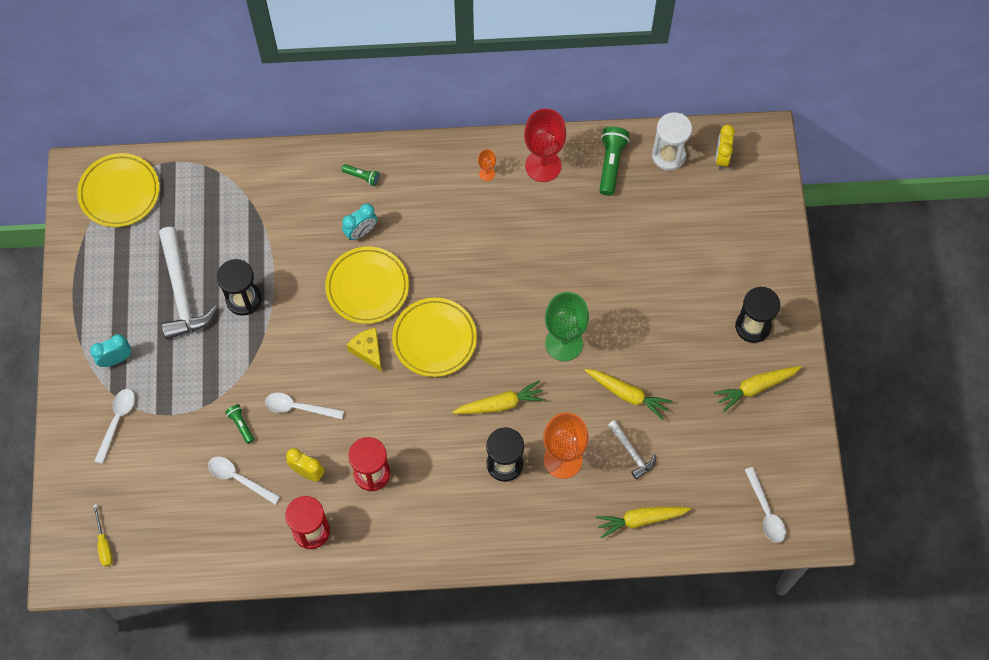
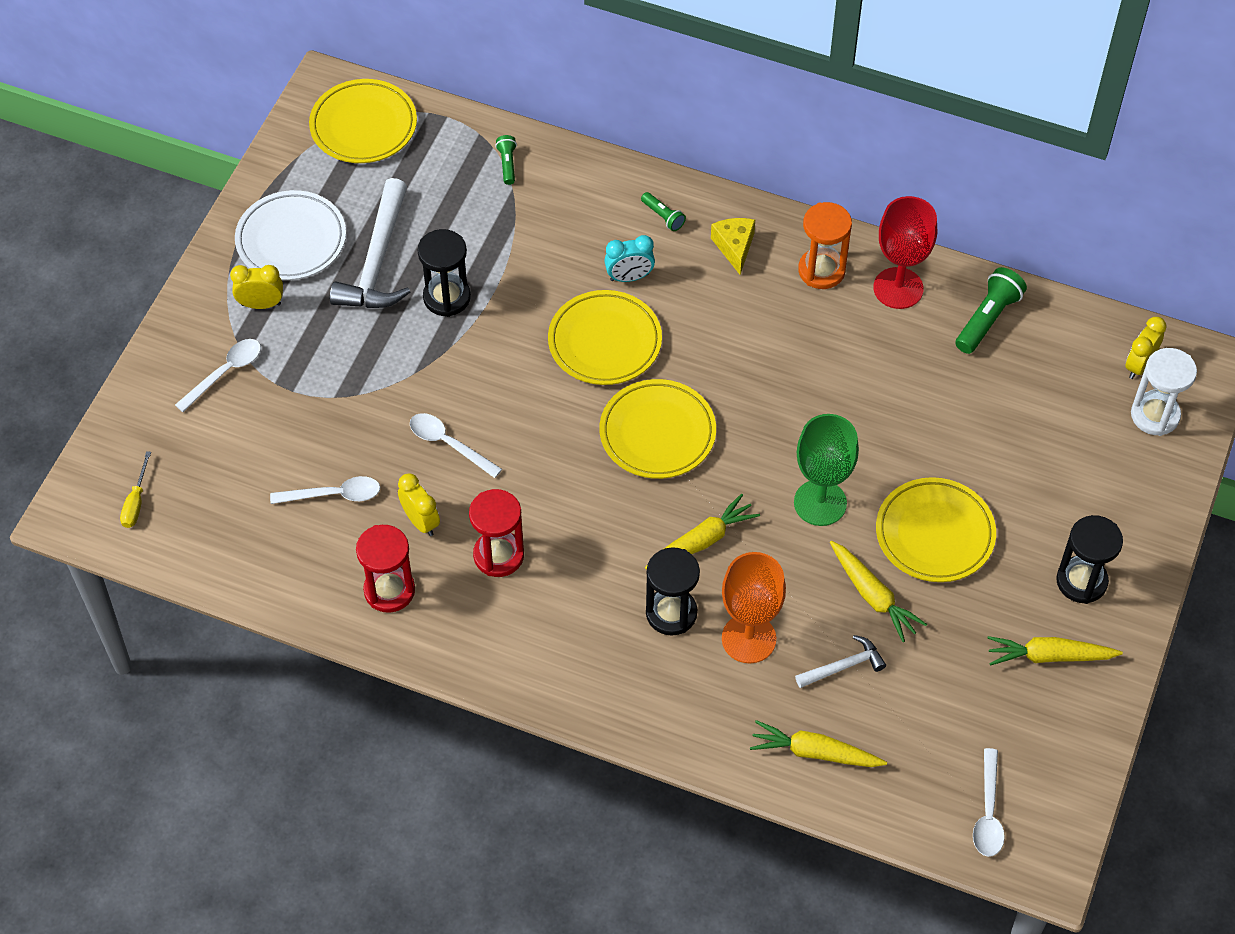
camera: 25 degrees right, 10 degrees down
turquoise clock [90,334,131,367] -> yellow clock [230,265,283,309]
white spoon [208,456,280,505] -> white spoon turned 120 degrees clockwise [270,476,380,504]
green flashlight [225,404,254,444] -> green flashlight moved to [496,135,517,185]
yellow cheese [347,328,382,372] -> yellow cheese moved to [711,218,755,275]
yellow carrot [453,380,545,414] -> yellow carrot turned 45 degrees counterclockwise [645,494,760,570]
orange goblet [478,149,496,181] -> orange hourglass [798,202,852,289]
white hammer [608,420,656,479] -> white hammer turned 105 degrees counterclockwise [795,635,886,688]
white hourglass [652,112,692,171] -> white hourglass moved to [1131,348,1197,436]
none -> white plate [235,190,346,280]
none -> yellow plate [876,477,996,582]

